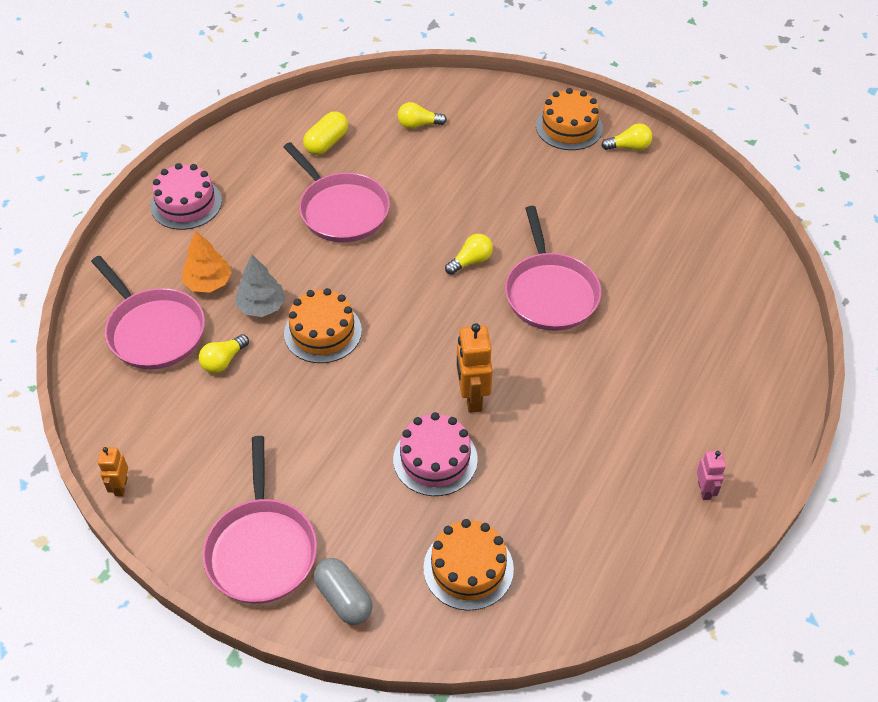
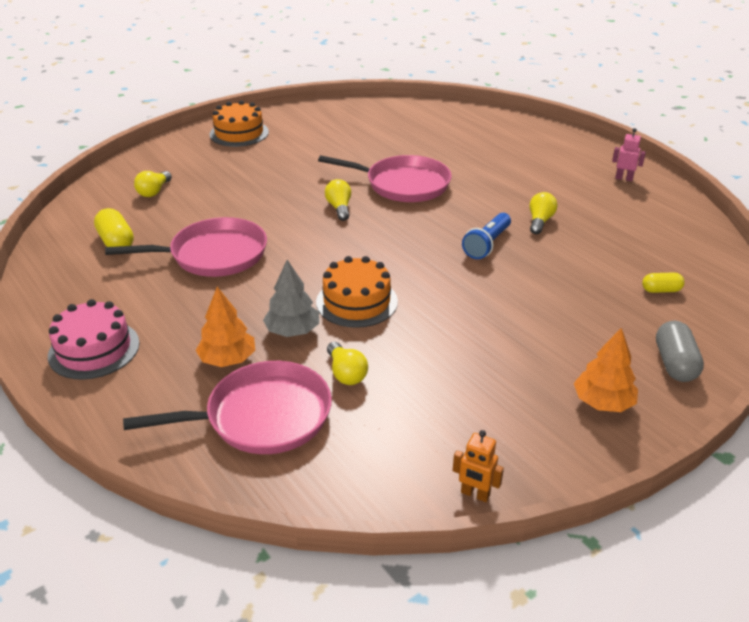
camera: 65 degrees left, 15 degrees down
pink pan [202,436,317,604] -> orange tree [574,328,638,412]
grey capsule [314,558,373,625] -> grey capsule turned 75 degrees counterclockwise [656,321,704,382]
pink cake [393,412,478,496] -> none
orange cake [423,519,514,611] -> yellow capsule [642,272,685,293]
orange robot [457,323,493,413] -> blue flashlight [462,213,511,259]
yellow light bulb [601,123,652,150] -> yellow light bulb moved to [530,192,557,234]

